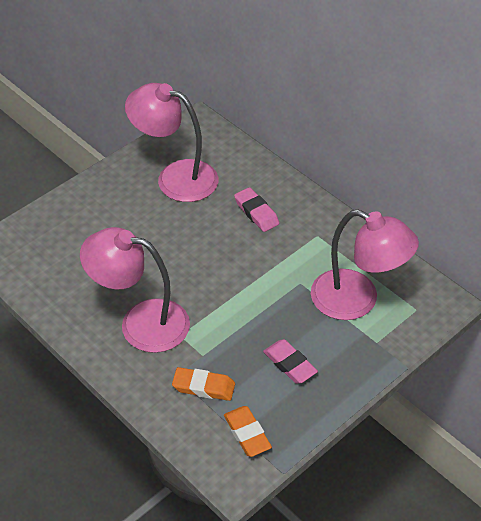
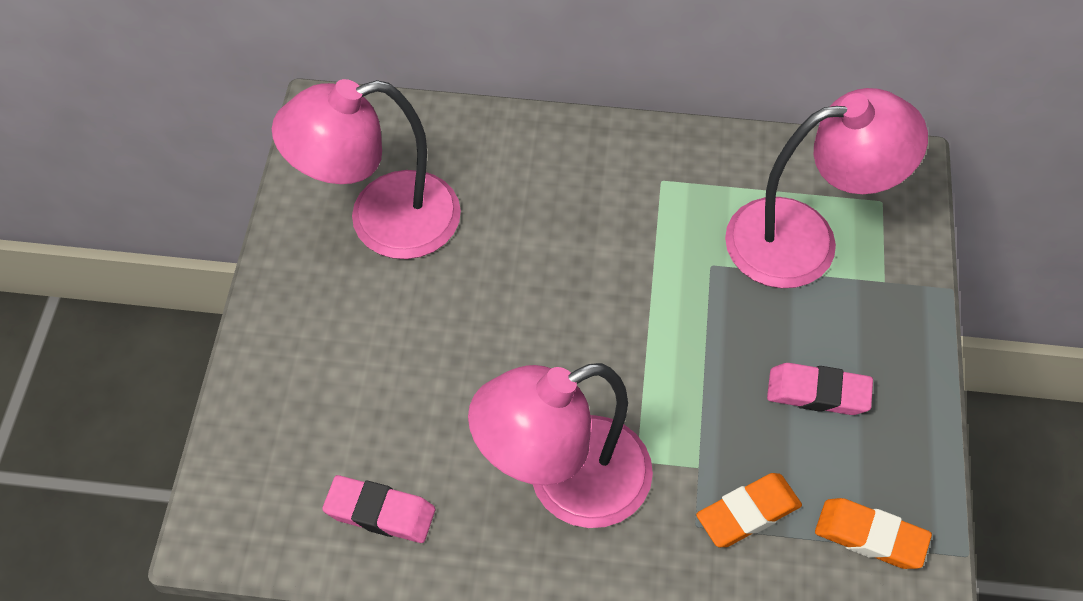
camera: 40 degrees left, 10 degrees up
pink eraser [234,187,279,232] -> pink eraser moved to [322,475,435,543]

